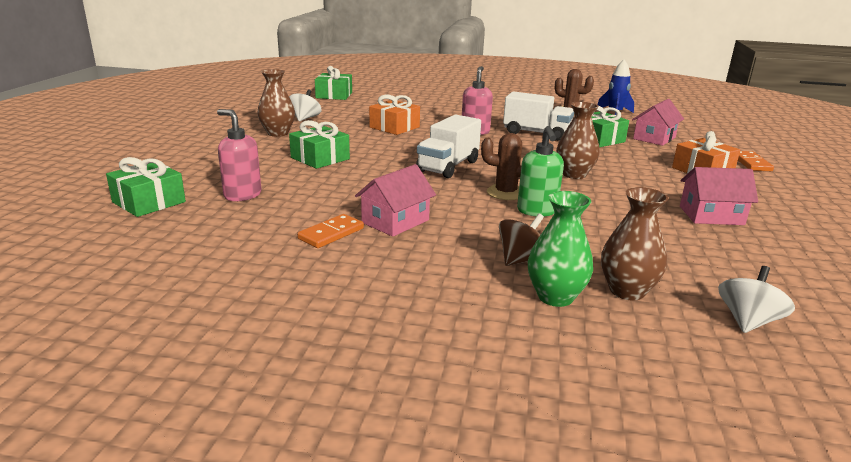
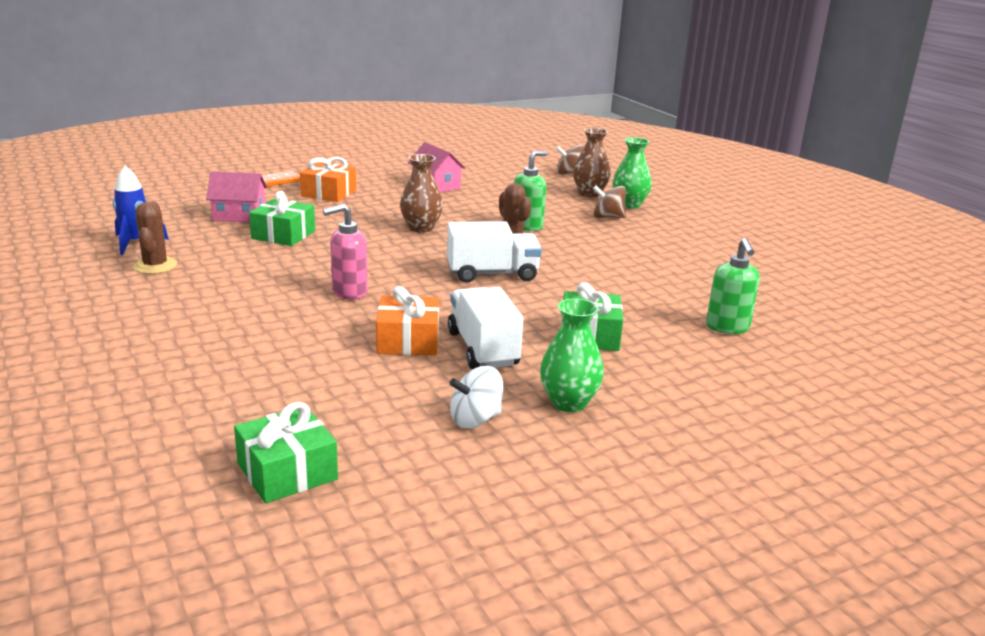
camera: 130 degrees left, 0 degrees up
green gift [106,157,186,217] -> none
pink soap dispenser [217,109,262,201] -> green soap dispenser [706,238,760,334]
brown vase [257,69,295,137] -> green vase [540,298,604,412]
orange domino [297,214,364,248] -> none
pink house [355,164,436,237] -> none
white truck [503,91,574,141] -> white truck moved to [448,287,523,369]
white spinning top [718,266,795,333] -> brown spinning top [556,145,584,175]

